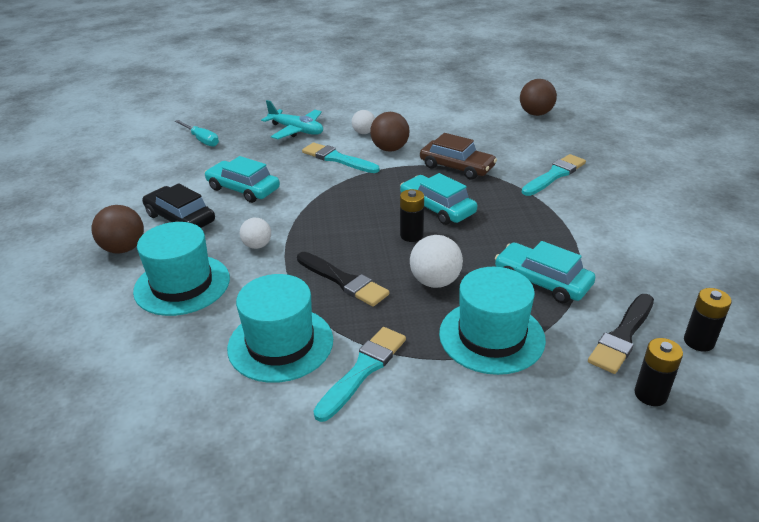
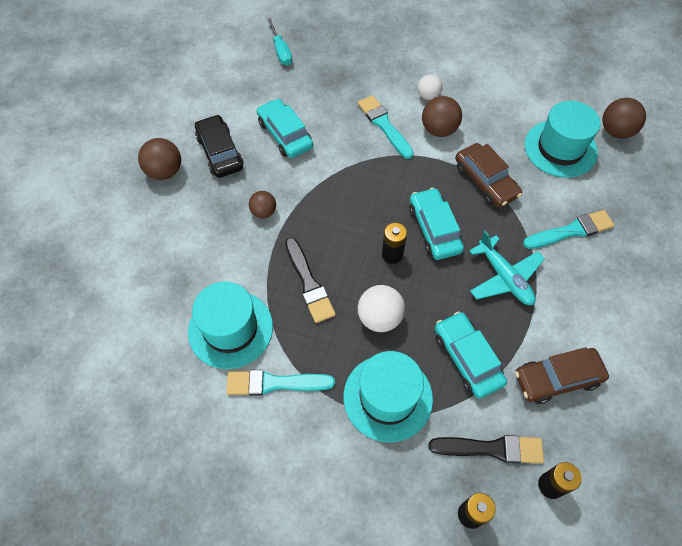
camera: 25 degrees right, 25 degrees up
turquoise hat [133,222,230,316] -> turquoise hat moved to [525,101,600,178]
white ball [240,218,271,249] -> brown ball [249,191,276,218]
turquoise plane [261,100,323,139] -> turquoise plane moved to [469,231,545,305]
turquoise brush [313,327,406,422] -> turquoise brush turned 150 degrees counterclockwise [226,370,335,396]
black brush [588,294,654,374] -> black brush turned 150 degrees counterclockwise [429,435,544,464]
none -> brown car [515,347,609,404]

